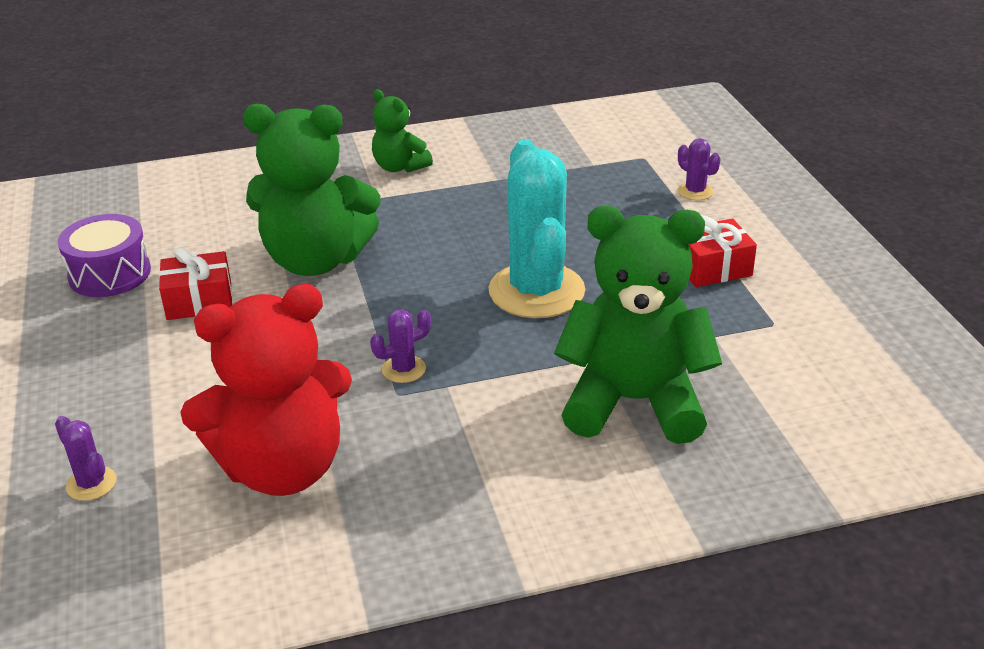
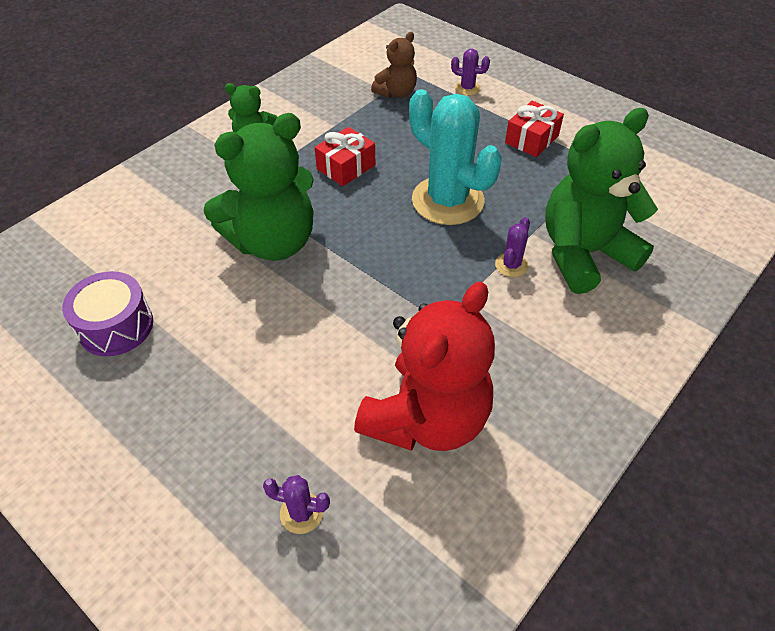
camera: 35 degrees left, 15 degrees up
red gift [159,247,233,320] -> red gift moved to [315,127,375,186]
purple cactus [370,309,431,383] -> purple cactus moved to [495,217,530,277]
none -> brown teddy bear [371,32,417,98]

